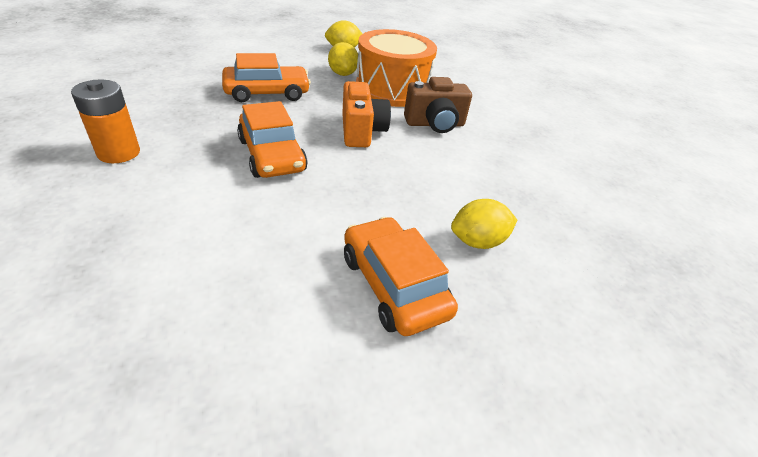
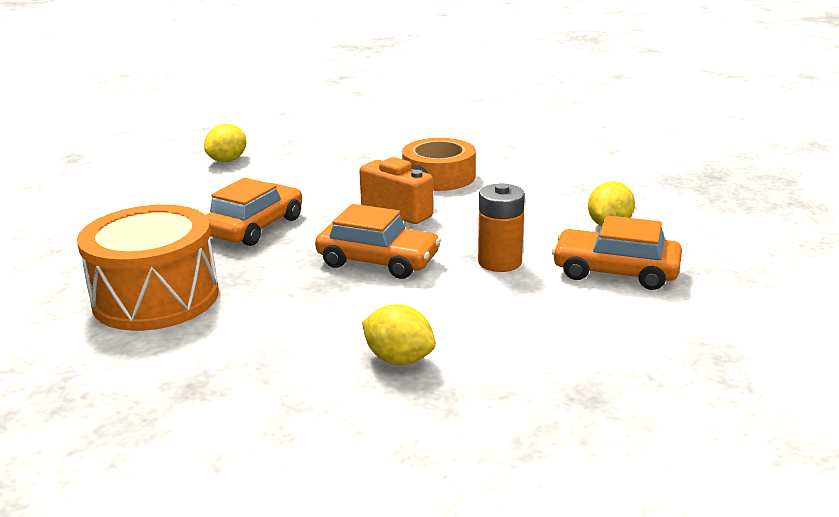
camera: 40 degrees left, 15 degrees down
orange battery [71,80,140,163] -> orange battery moved to [478,183,525,272]
yellow lemon [328,42,358,76] -> yellow lemon moved to [362,304,436,365]
orange drum [356,29,437,107] -> orange drum moved to [77,204,219,331]
brown camera [404,77,472,133] -> orange tape [402,138,476,191]

